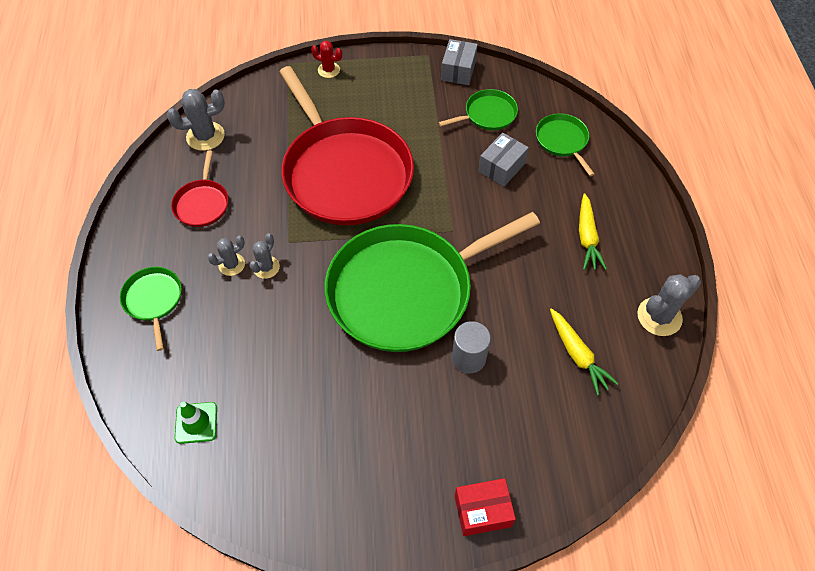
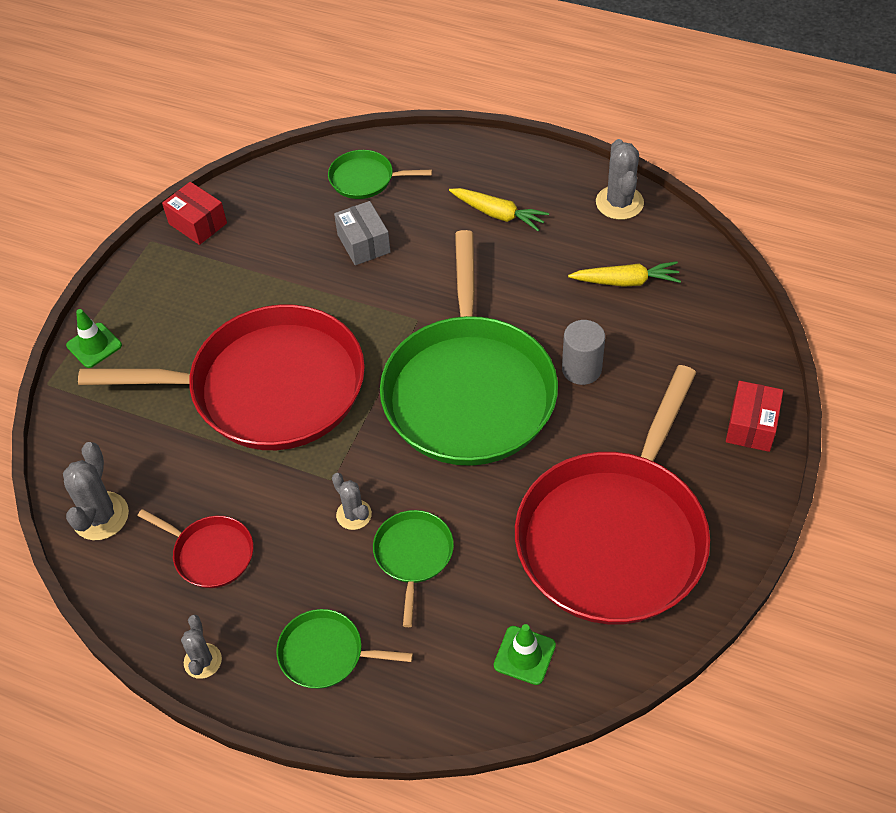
camera: 60 degrees left, 5 degrees down
grey cactus [207,236,245,276] -> grey cactus moved to [181,615,222,679]
red cactus [311,41,342,78] -> green traffic cone [66,309,122,368]
green pan [438,89,518,130] -> green pan moved to [373,510,454,627]
grey box [441,39,478,85] -> red box [162,182,227,245]
none -> red pan [515,365,710,624]

